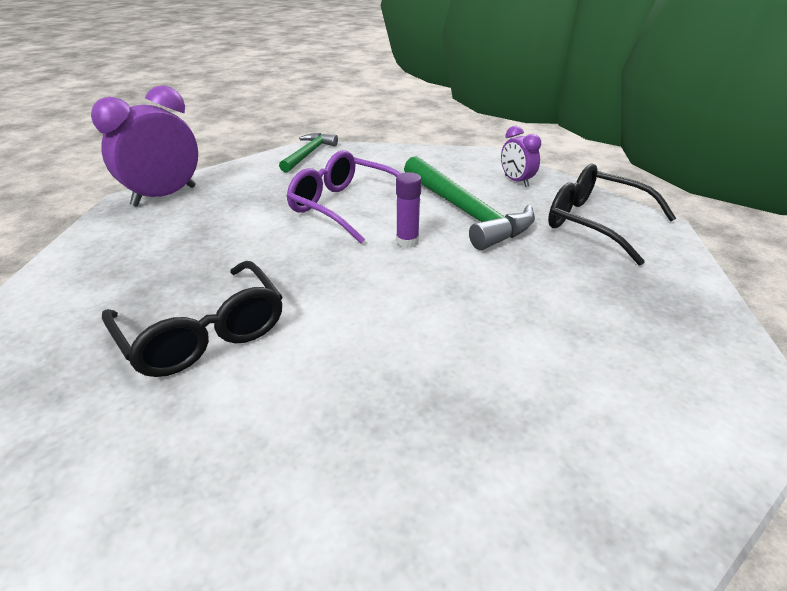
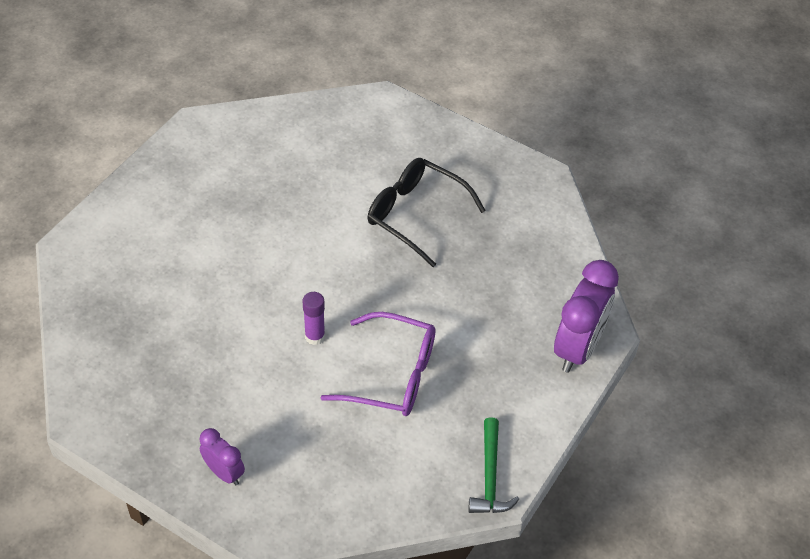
camera: 160 degrees right, 15 degrees up
green hammer [404,156,535,250] -> none
black glasses [548,164,676,265] -> none

